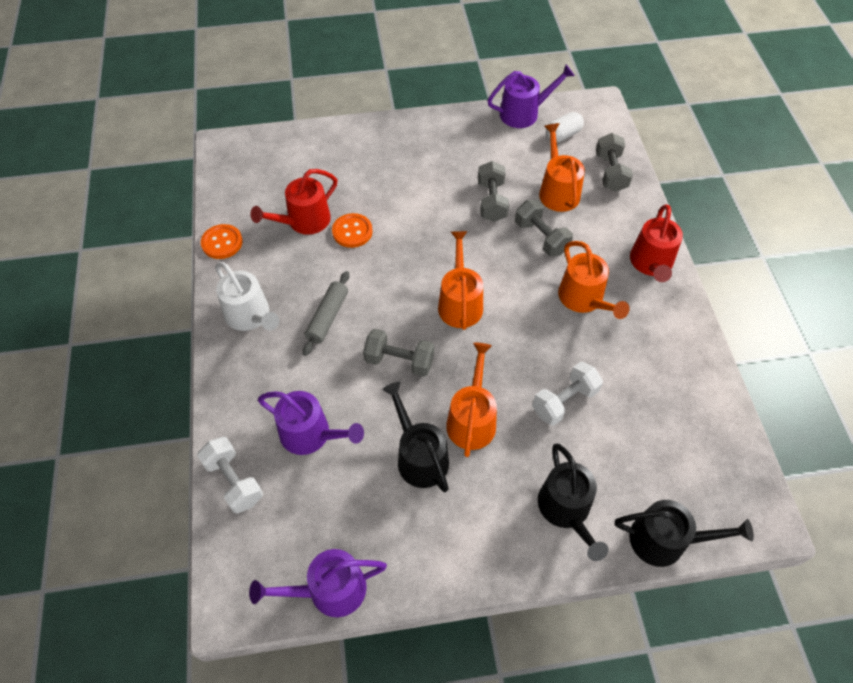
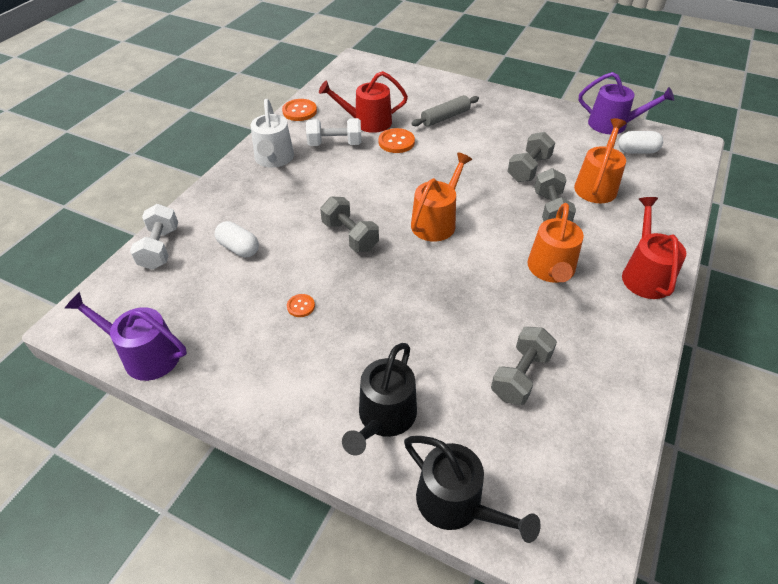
camera: 35 degrees right, 10 degrees down
purple watering can [258,391,364,455] -> white capsule [215,221,259,257]
grey rolling pin [303,271,349,356] -> grey rolling pin moved to [411,95,479,127]
black watering can [382,382,449,492] -> orange button [287,294,315,317]
orange watering can [446,343,497,457] -> none
white dumbbell [532,362,603,426] -> white dumbbell moved to [306,118,361,146]
grey dumbbell [596,133,633,192] -> grey dumbbell moved to [491,327,557,405]
red watering can [630,204,683,282] -> red watering can turned 135 degrees clockwise [622,197,686,299]

